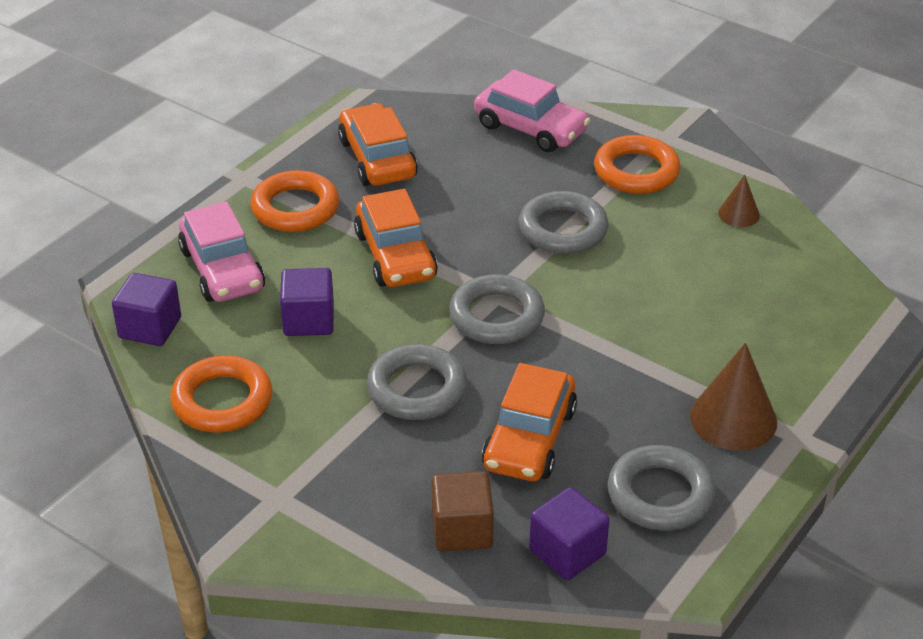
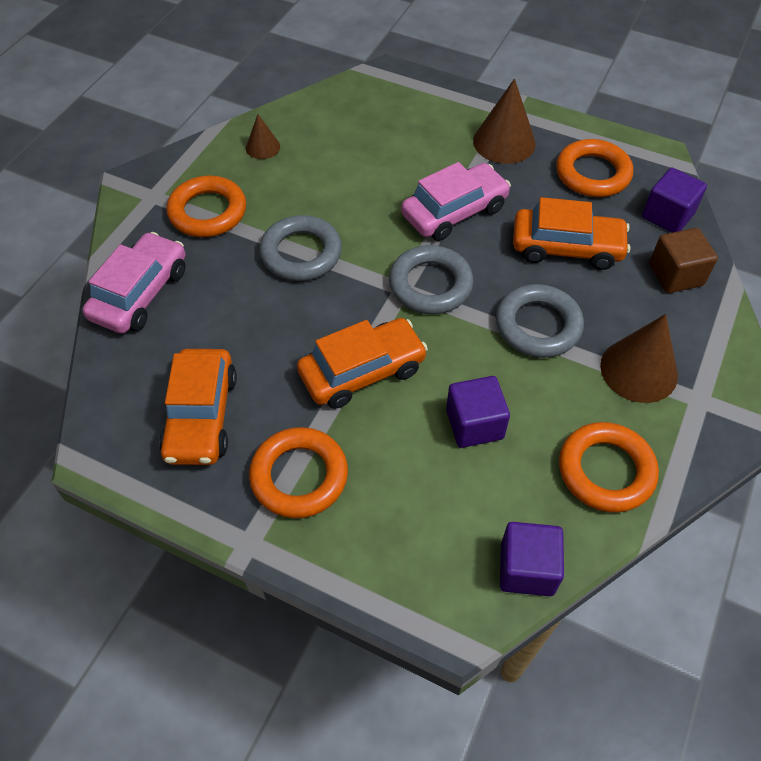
camera: 100 degrees left, 15 degrees up
pink car [178,202,265,302] -> pink car moved to [401,162,511,241]
orange car [338,103,418,186] -> orange car turned 60 degrees counterclockwise [159,349,237,465]
grey ring [607,445,716,531] -> orange ring [556,139,633,197]
none -> brown cone [600,314,678,403]

